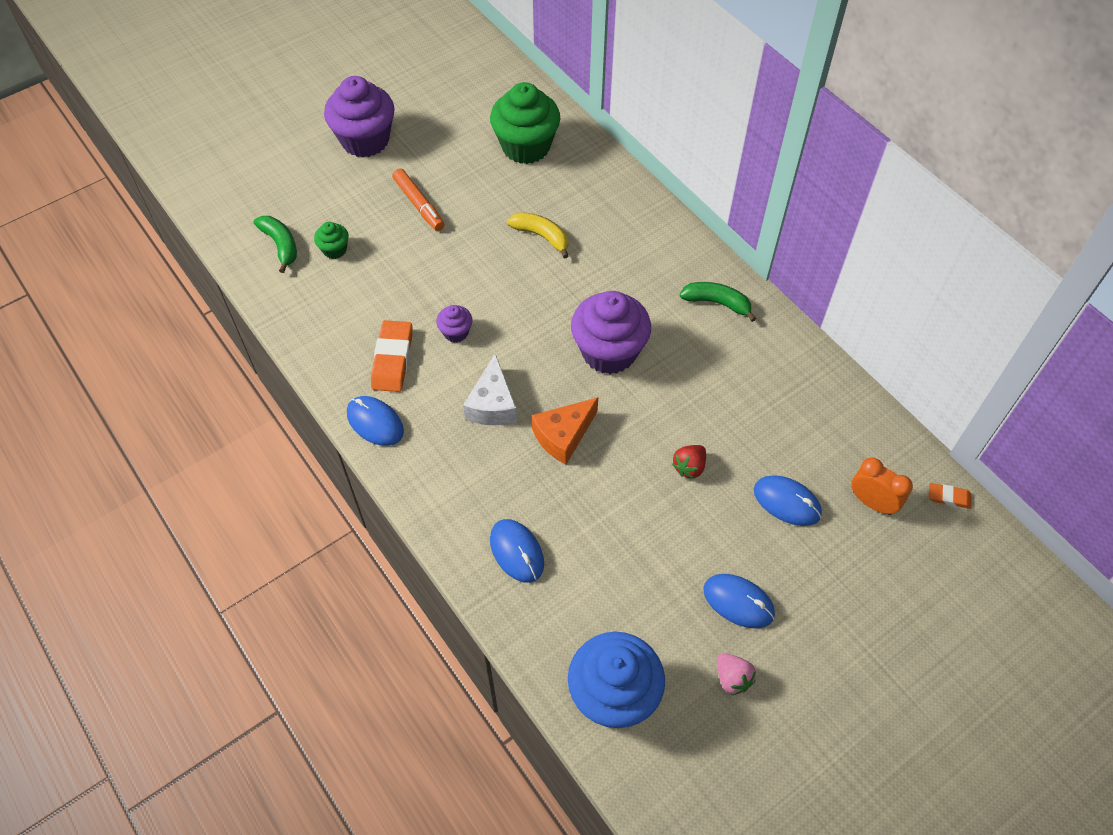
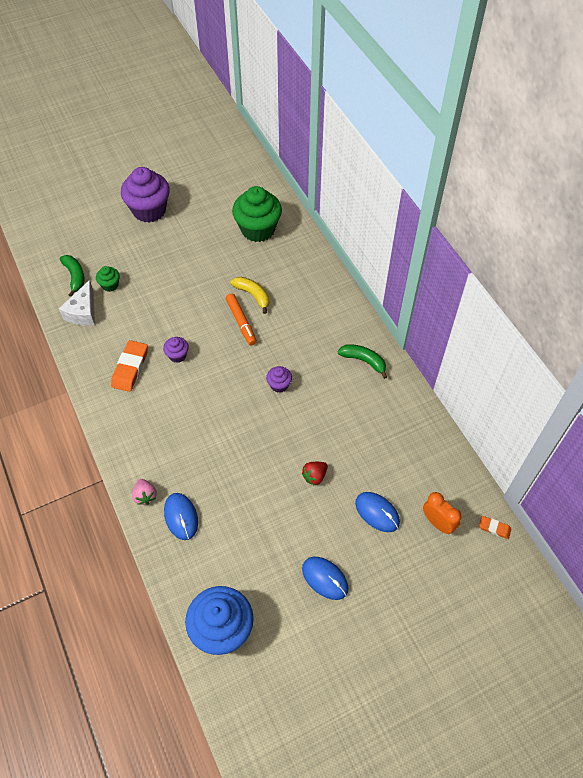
camera: 10 degrees right, 0 degrees up
blue mouse [347,396,404,446] -> none
orange marker [392,168,444,231] -> orange marker moved to [226,293,257,345]
white cheese [463,354,517,425] -> white cheese moved to [59,280,95,326]
orange cheese [532,397,598,465] -> none
purple cupcake [571,291,651,374] -> purple cupcake [266,366,292,393], size x0.46
pink strawberry [717,653,756,695] -> pink strawberry moved to [132,479,157,505]

